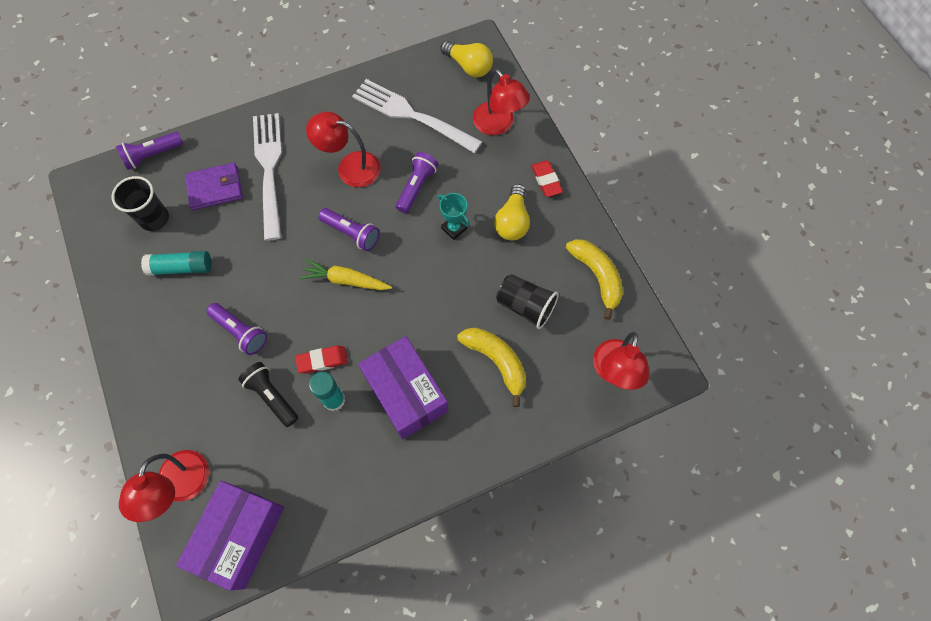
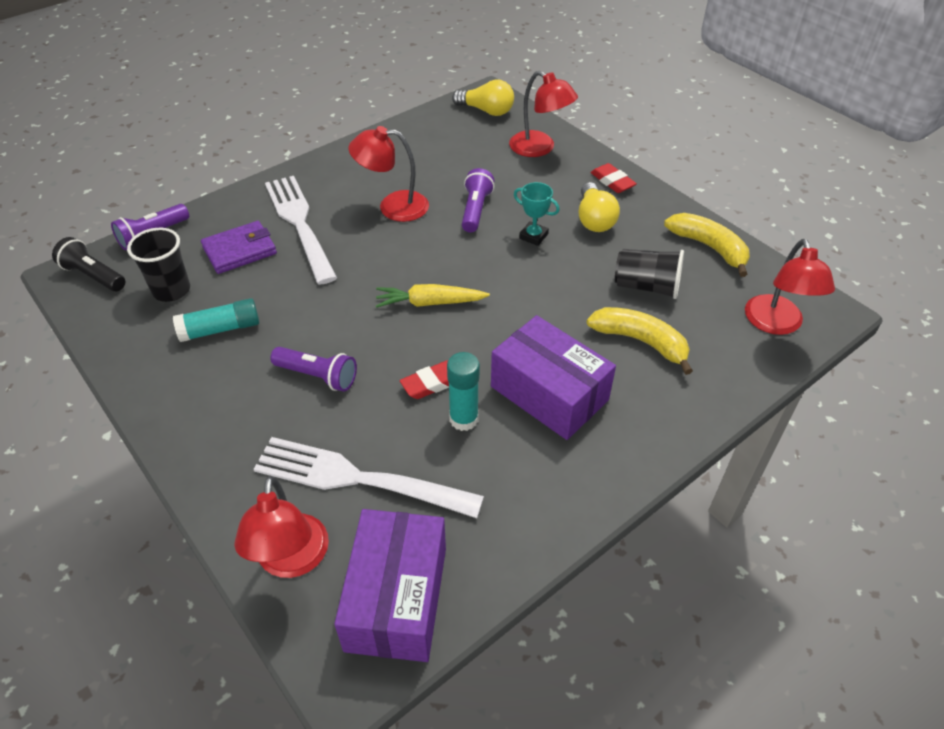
camera: 15 degrees left, 20 degrees down
black flashlight [238,362,298,427] -> black flashlight moved to [52,237,125,291]
purple flashlight [318,208,379,251] -> none
white fork [352,79,482,153] -> white fork moved to [253,437,484,518]

